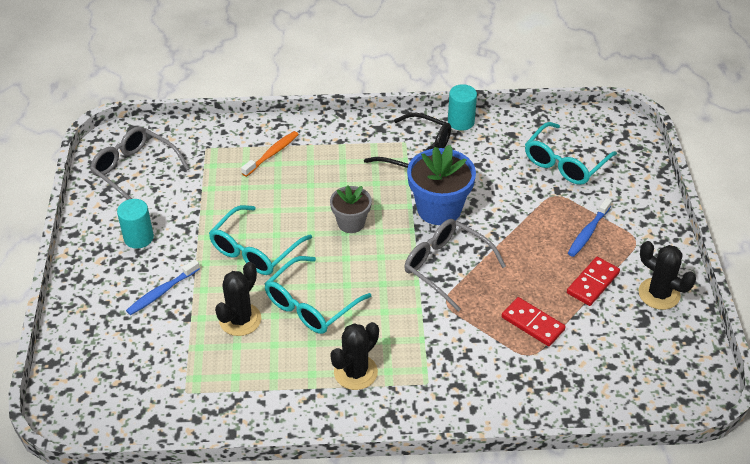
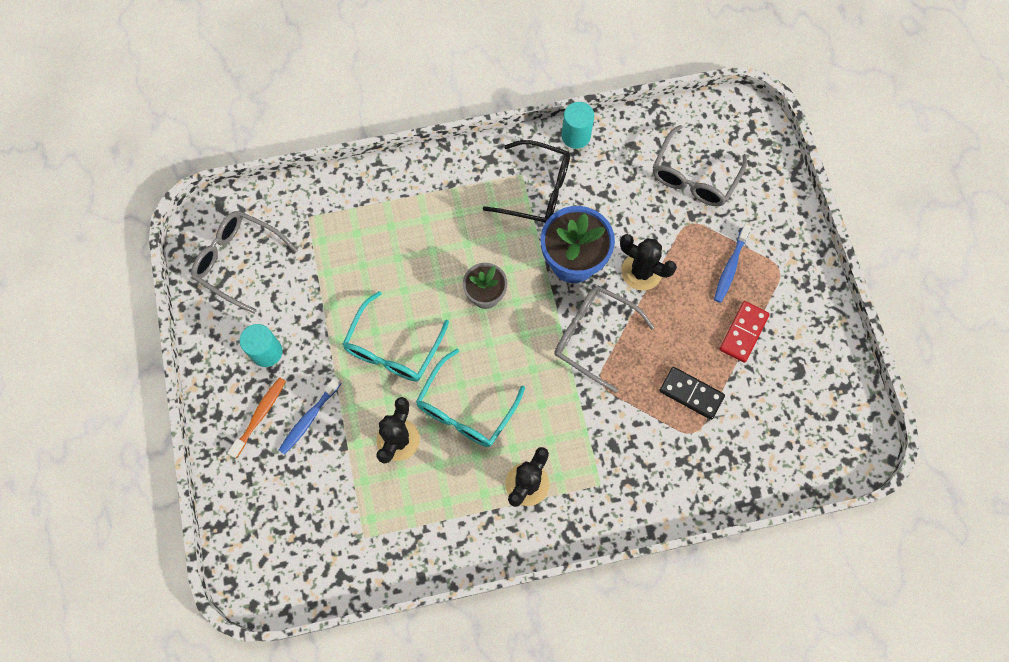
camera: 10 degrees left, 25 degrees up
orange toothbrush [241,131,299,177] -> orange toothbrush moved to [228,377,286,458]
red domino [502,297,566,346] -> black domino [659,367,725,420]
turquoise glasses [525,122,617,185] -> grey glasses [653,125,747,206]
black cactus [638,241,696,310] -> black cactus moved to [620,234,677,291]

